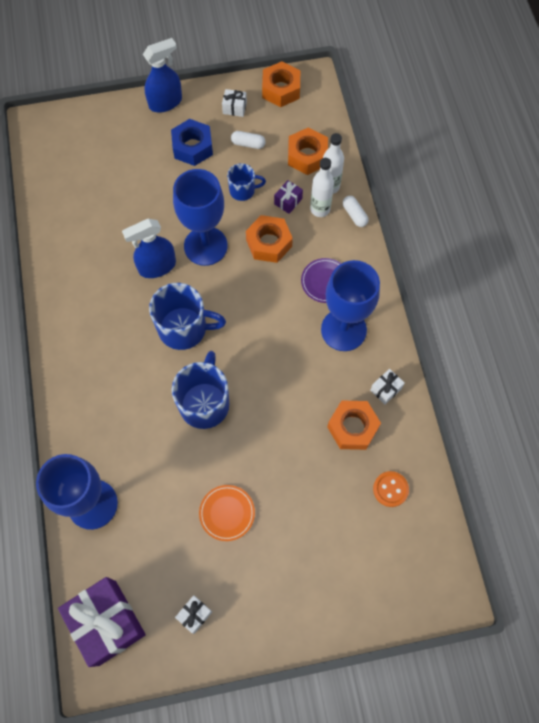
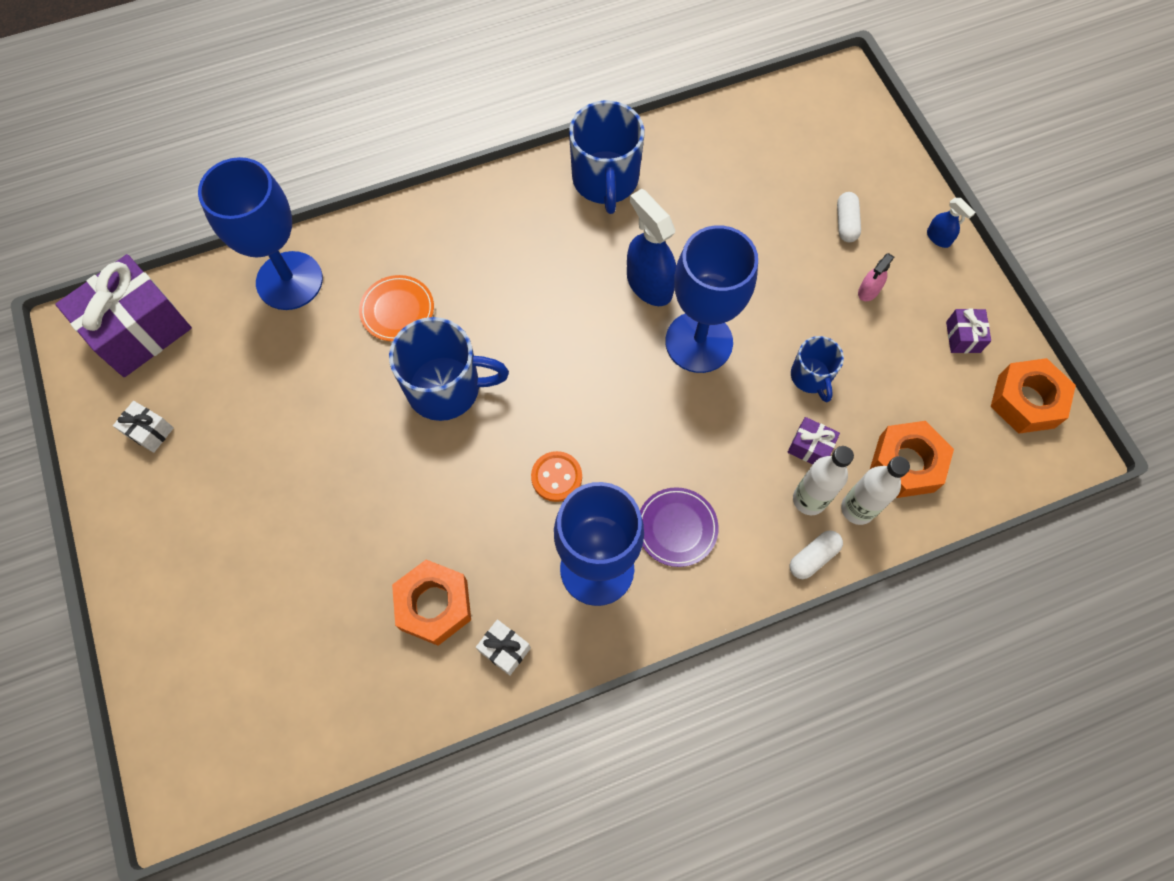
camera: 80 degrees right, 0 degrees up
blue spray bottle [143,38,182,113] -> blue spray bottle [927,198,976,248], size x0.50
blue mug [149,283,226,350] -> blue mug moved to [569,100,645,214]
blue nut [171,119,213,166] -> pink spray bottle [858,253,894,301]
orange plate [199,485,255,541] -> orange plate moved to [359,275,434,342]
white gift [222,89,247,117] -> purple gift [946,309,991,353]
white capsule [231,131,266,149] -> white capsule moved to [837,192,861,242]
orange nut [246,215,293,263] -> none
orange button [373,471,409,507] -> orange button moved to [531,451,582,502]

